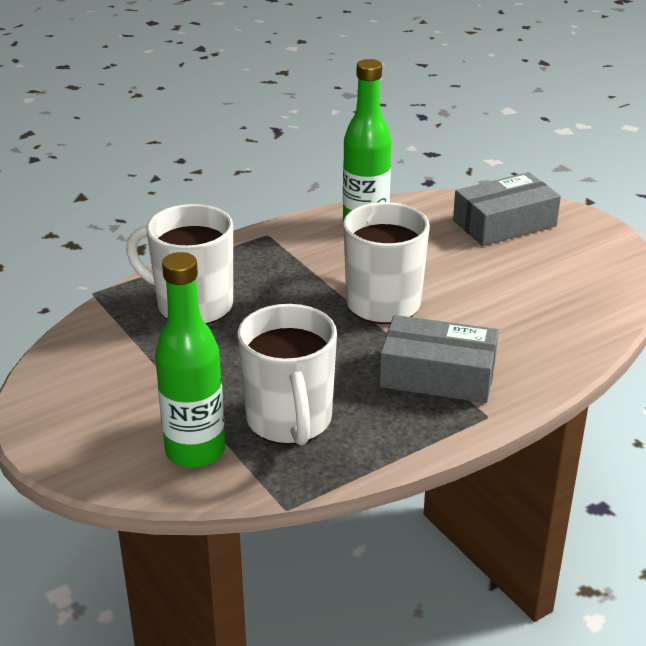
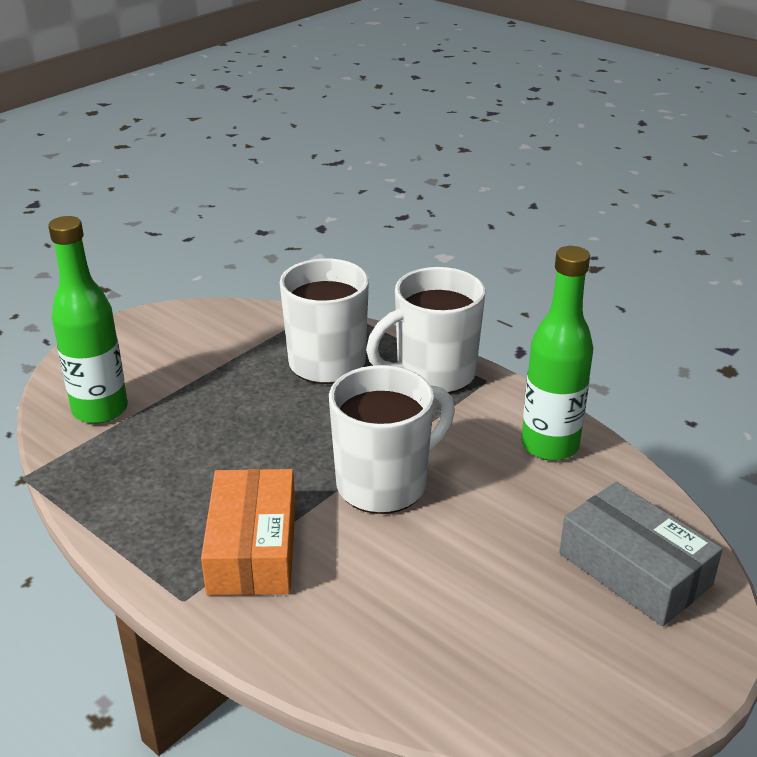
camera: 75 degrees right, 0 degrees up
white mug [238,304,337,445] -> white mug moved to [366,267,485,393]
grey box [379,315,499,403] -> orange box [201,469,295,596]

